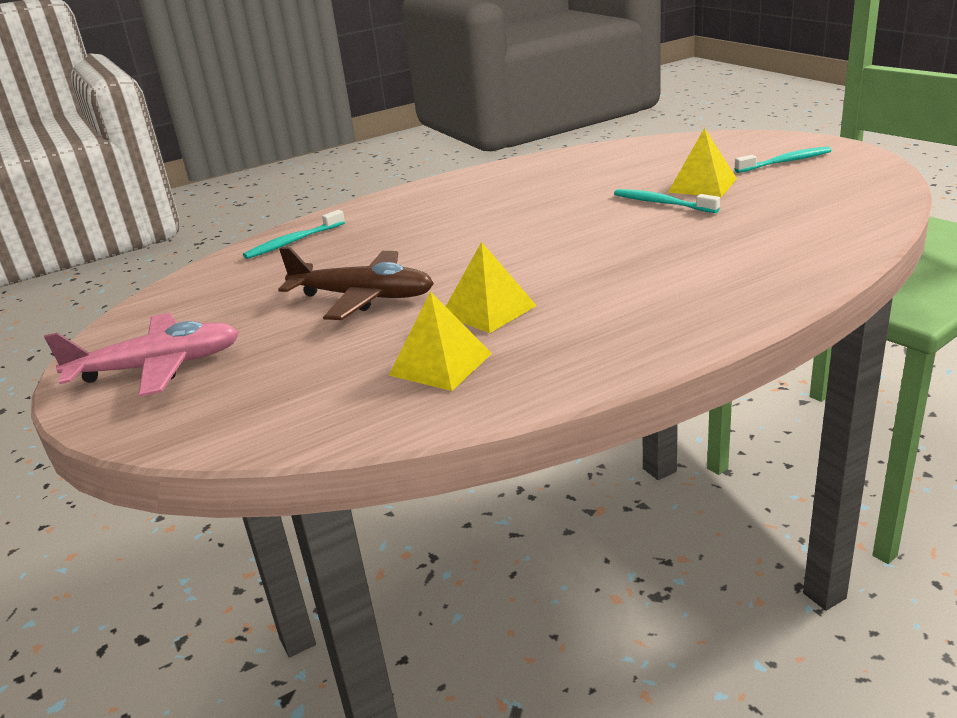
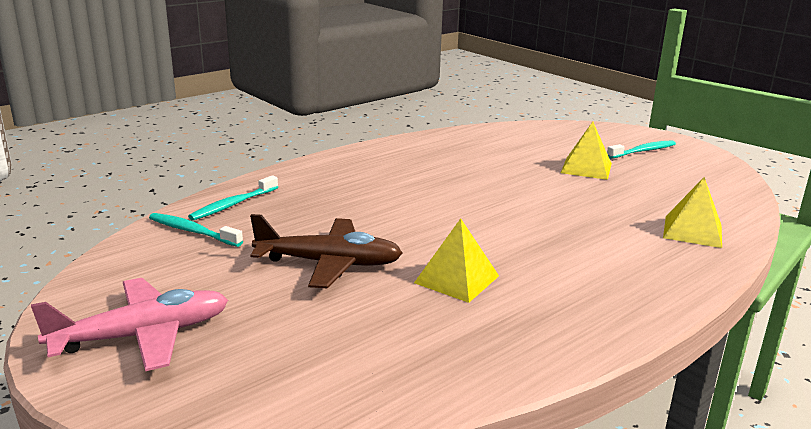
camera: 15 degrees left, 5 degrees down
yellow pyramid [389,291,492,391] -> yellow pyramid moved to [663,177,722,248]
turquoise toothbrush [614,189,720,213] -> turquoise toothbrush moved to [149,213,243,247]

